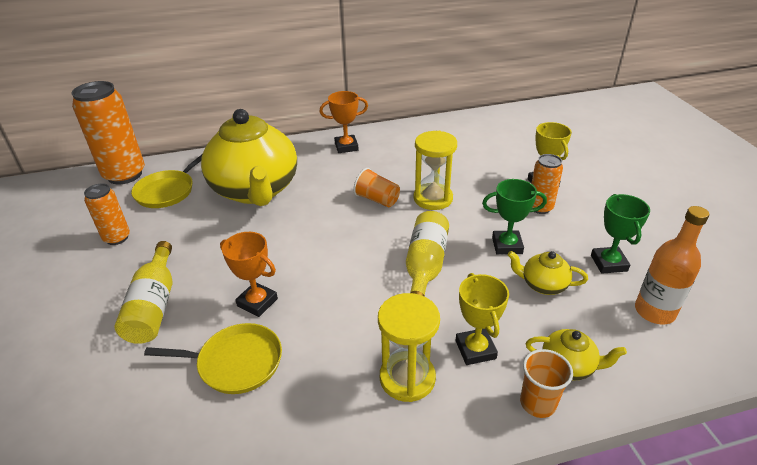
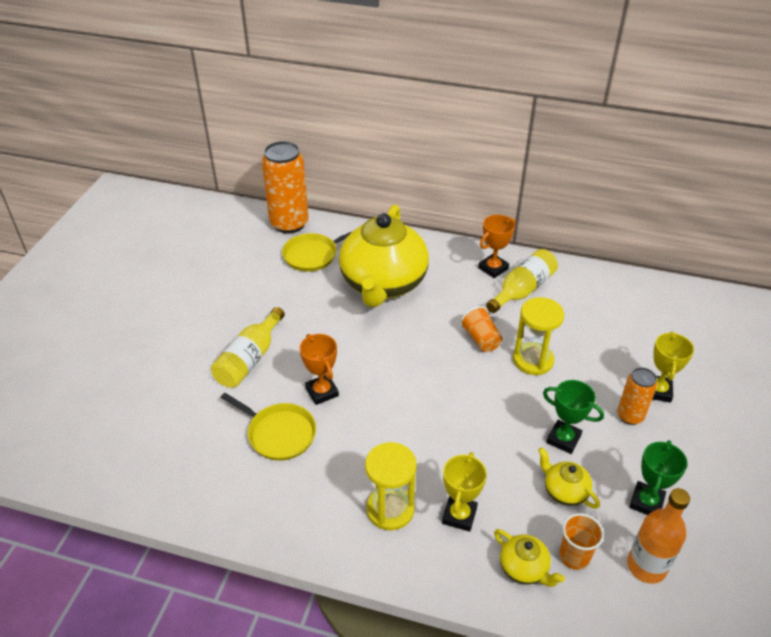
camera: 30 degrees right, 5 degrees up
orange can [84,183,130,245] -> none
orange trophy [320,91,368,153] -> orange trophy turned 60 degrees counterclockwise [478,215,516,278]
yellow bottle [406,211,449,297] -> yellow bottle moved to [486,249,558,313]
orange cup [520,349,573,418] -> orange cup moved to [559,513,604,570]

